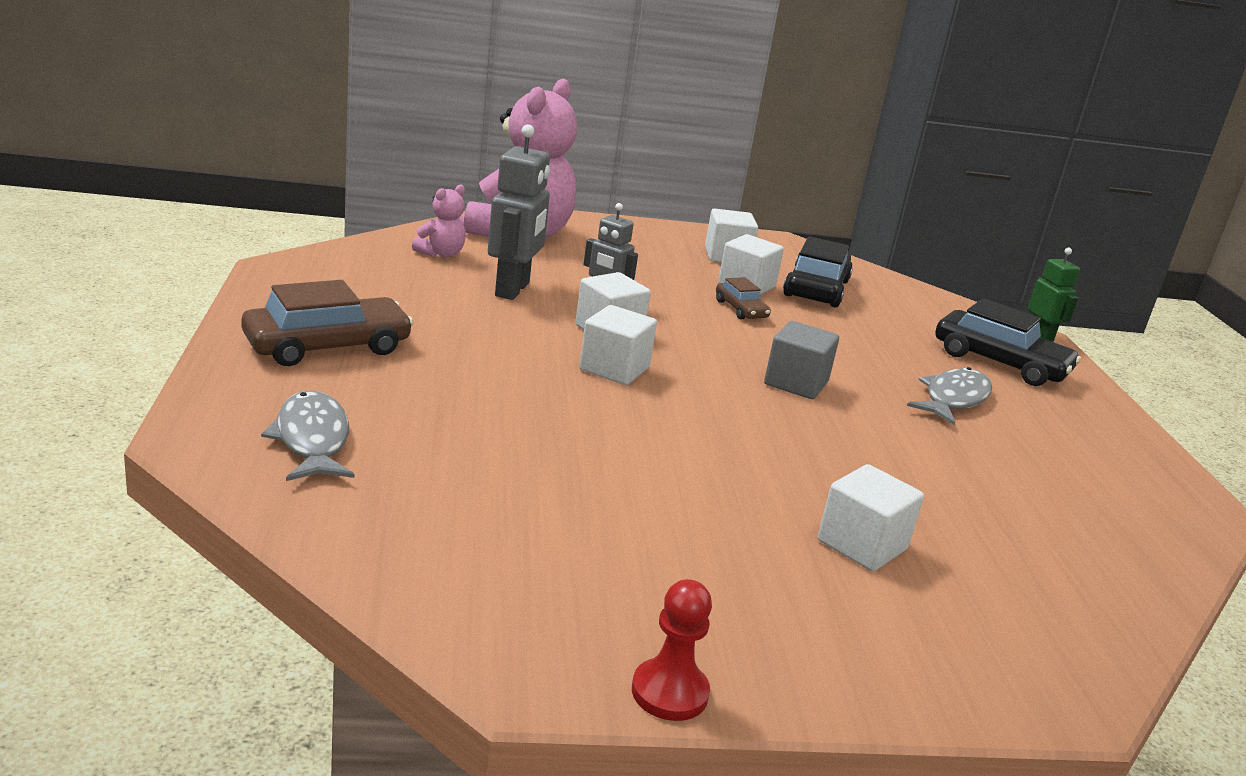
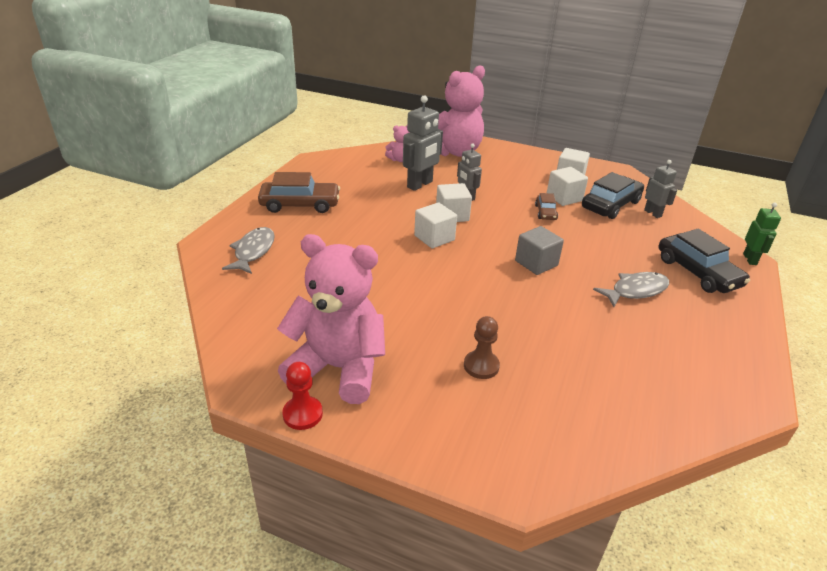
camera: 30 degrees right, 10 degrees up
white cube [818,464,924,571] -> brown pawn [464,316,500,379]
none -> pink teddy bear [277,234,385,404]
none -> grey robot [644,160,677,218]

